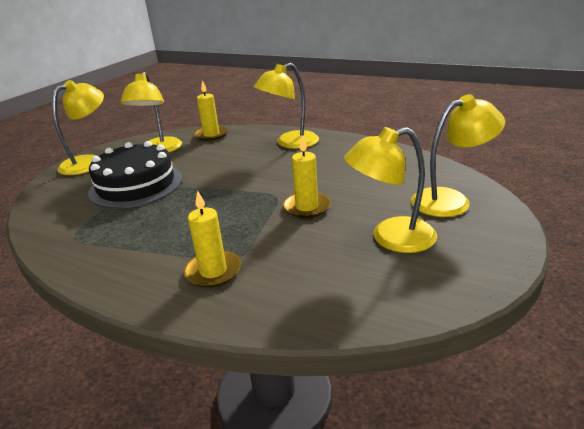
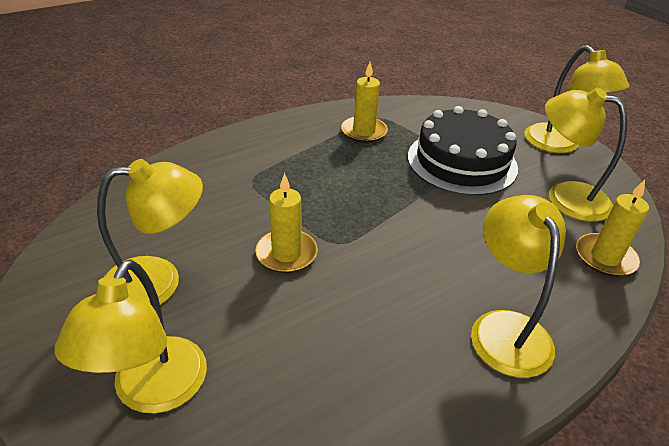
camera: 115 degrees right, 10 degrees up
yellow candle [184,190,241,288] -> yellow candle moved to [341,62,388,143]
yellow lamp [344,127,437,253] -> yellow lamp turned 60 degrees clockwise [97,159,203,305]

